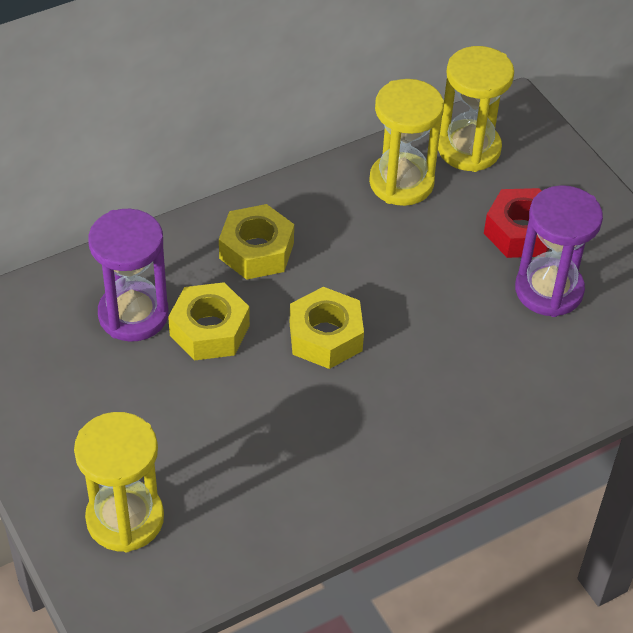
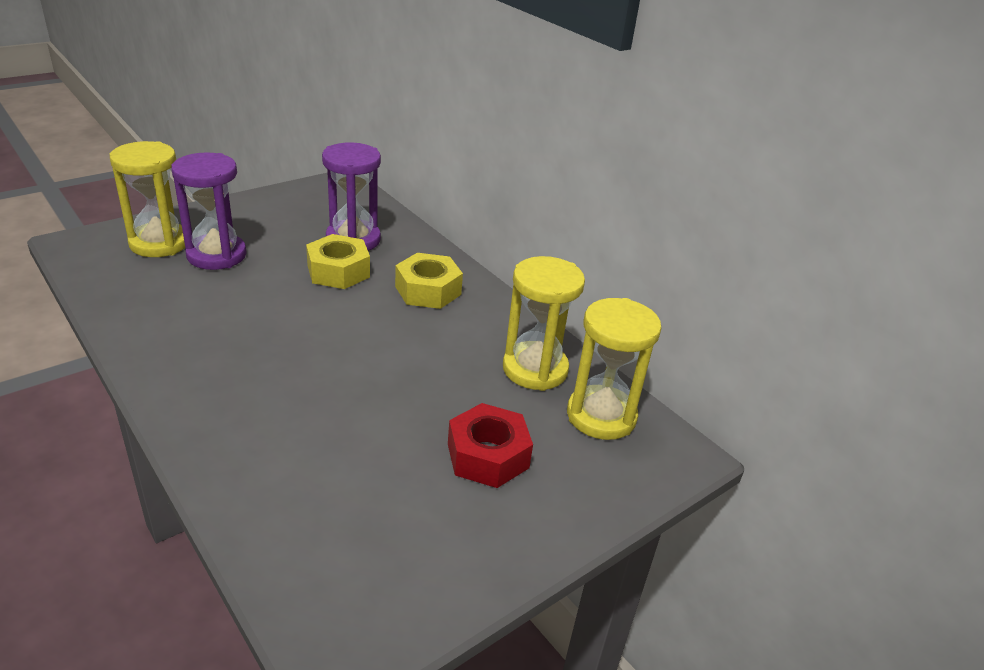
camera: 80 degrees right, 15 degrees down
yellow nut [290,287,364,369] -> none
purple hourglass [515,185,603,317] -> purple hourglass moved to [171,152,247,270]

